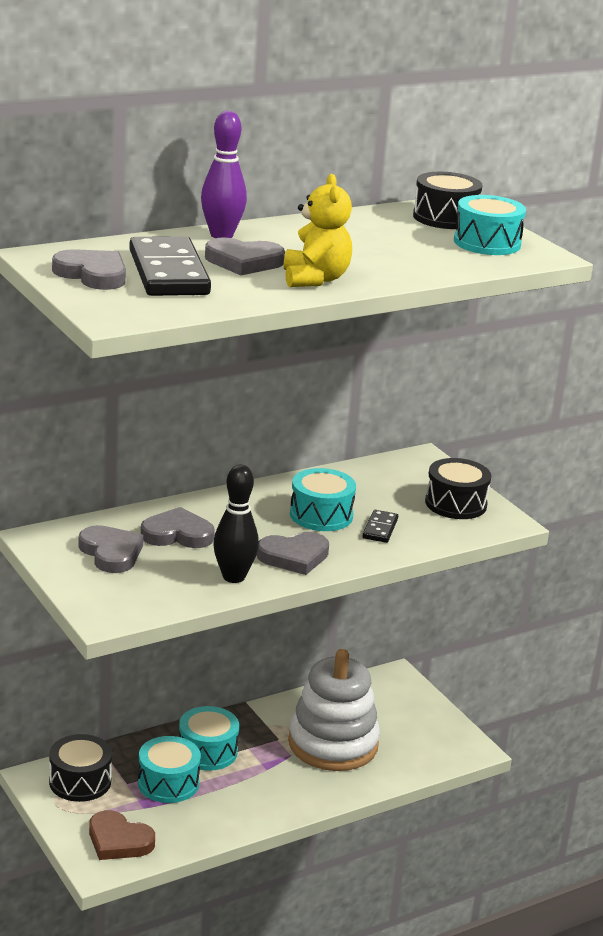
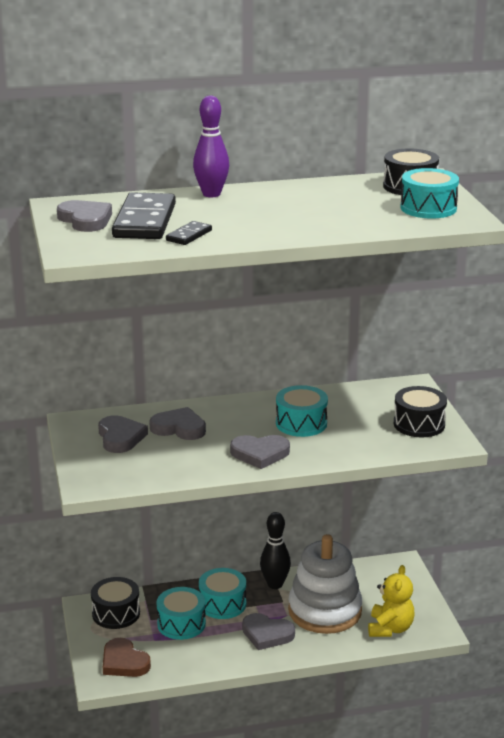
camera: 20 degrees right, 0 degrees up
grey heart [205,238,285,275] -> grey heart moved to [242,613,295,650]
black bowling pin [213,465,259,583] -> black bowling pin moved to [260,512,291,589]
yellow teddy bear [284,174,352,287] -> yellow teddy bear moved to [368,565,415,637]
black domino [363,510,398,543] -> black domino moved to [166,221,212,245]

